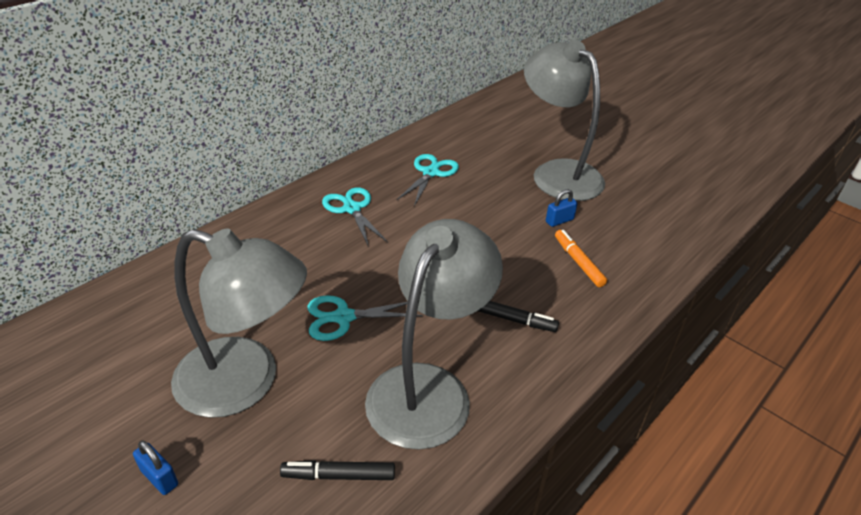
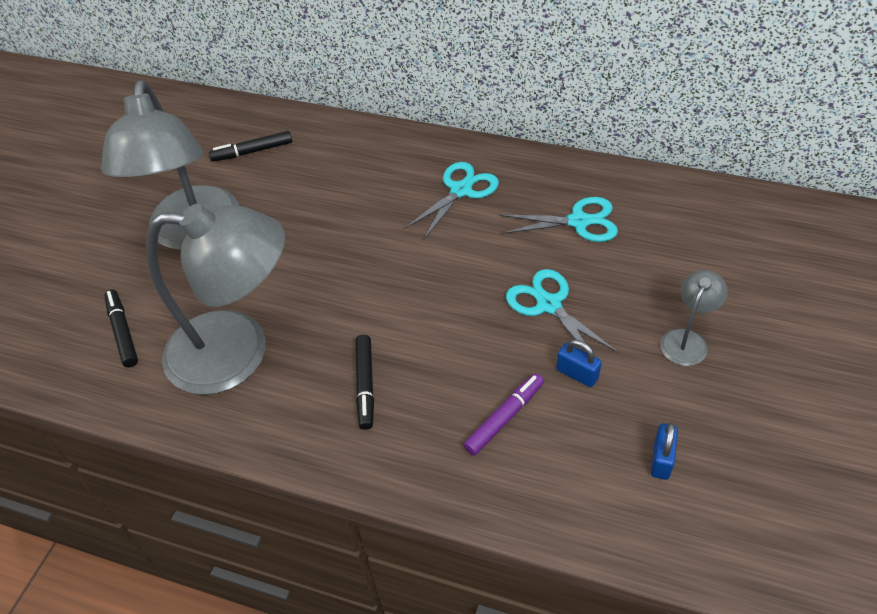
camera: 70 degrees right, 10 degrees up
blue padlock [133,441,178,495] -> blue padlock moved to [651,422,678,480]
turquoise scissors [308,295,423,341] -> turquoise scissors moved to [506,269,619,353]
grey lamp [524,40,605,201] -> grey lamp [660,270,728,366], size x0.43
orange marker [555,230,607,287] -> purple marker [463,373,544,456]
none -> black marker [209,131,292,162]

